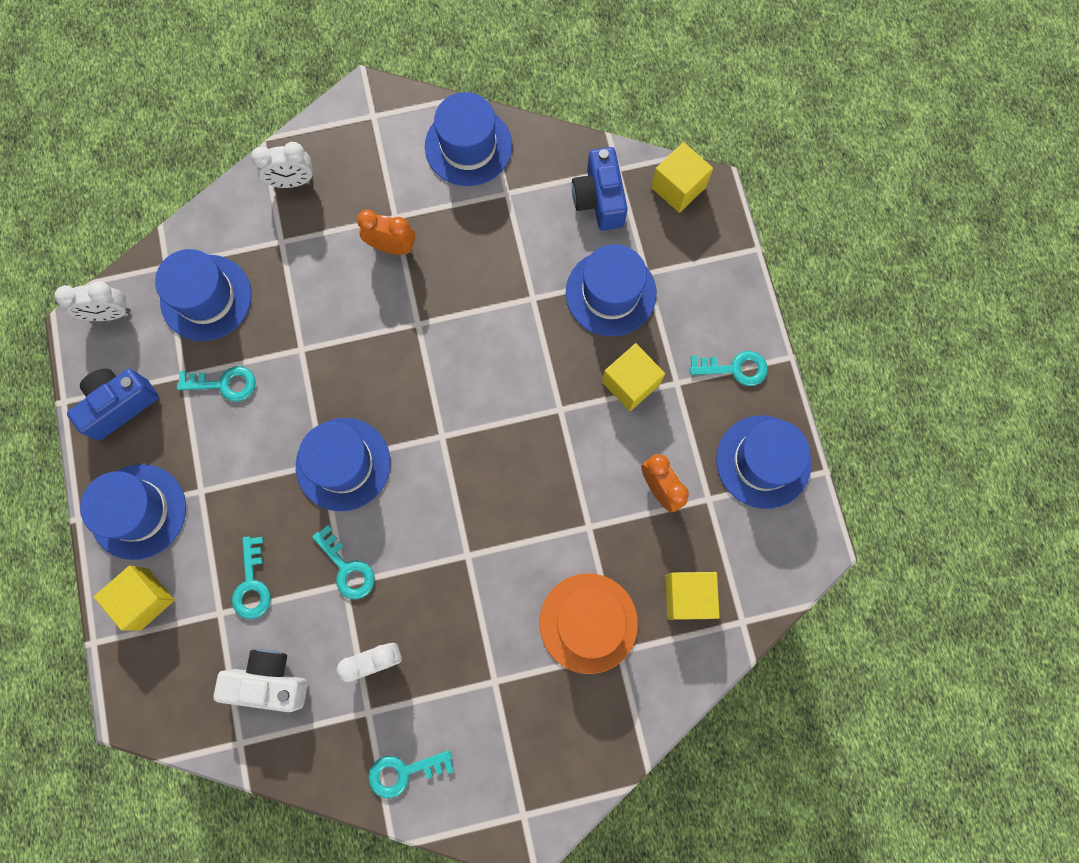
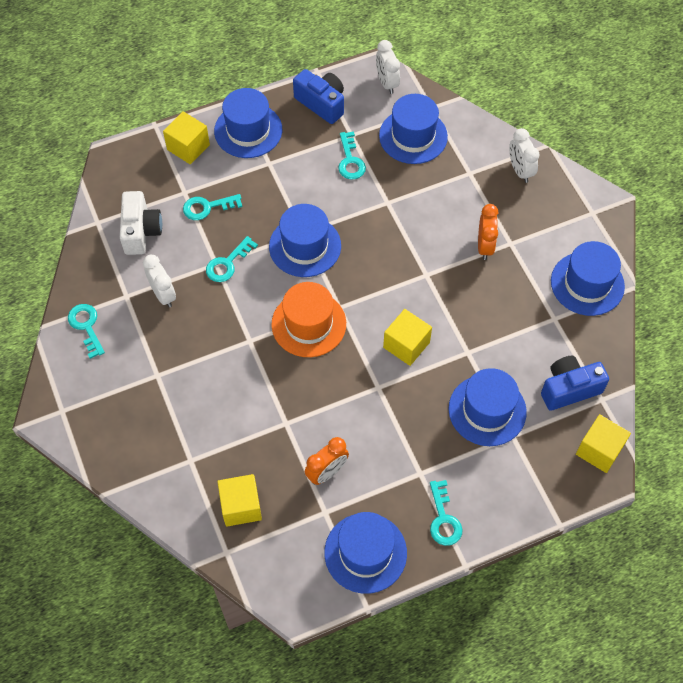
camera: 80 degrees right, 15 degrees down
orange hat [540,573,638,674] -> orange hat moved to [271,282,346,357]
yellow cube [602,343,665,411] -> yellow cube moved to [383,309,432,366]

